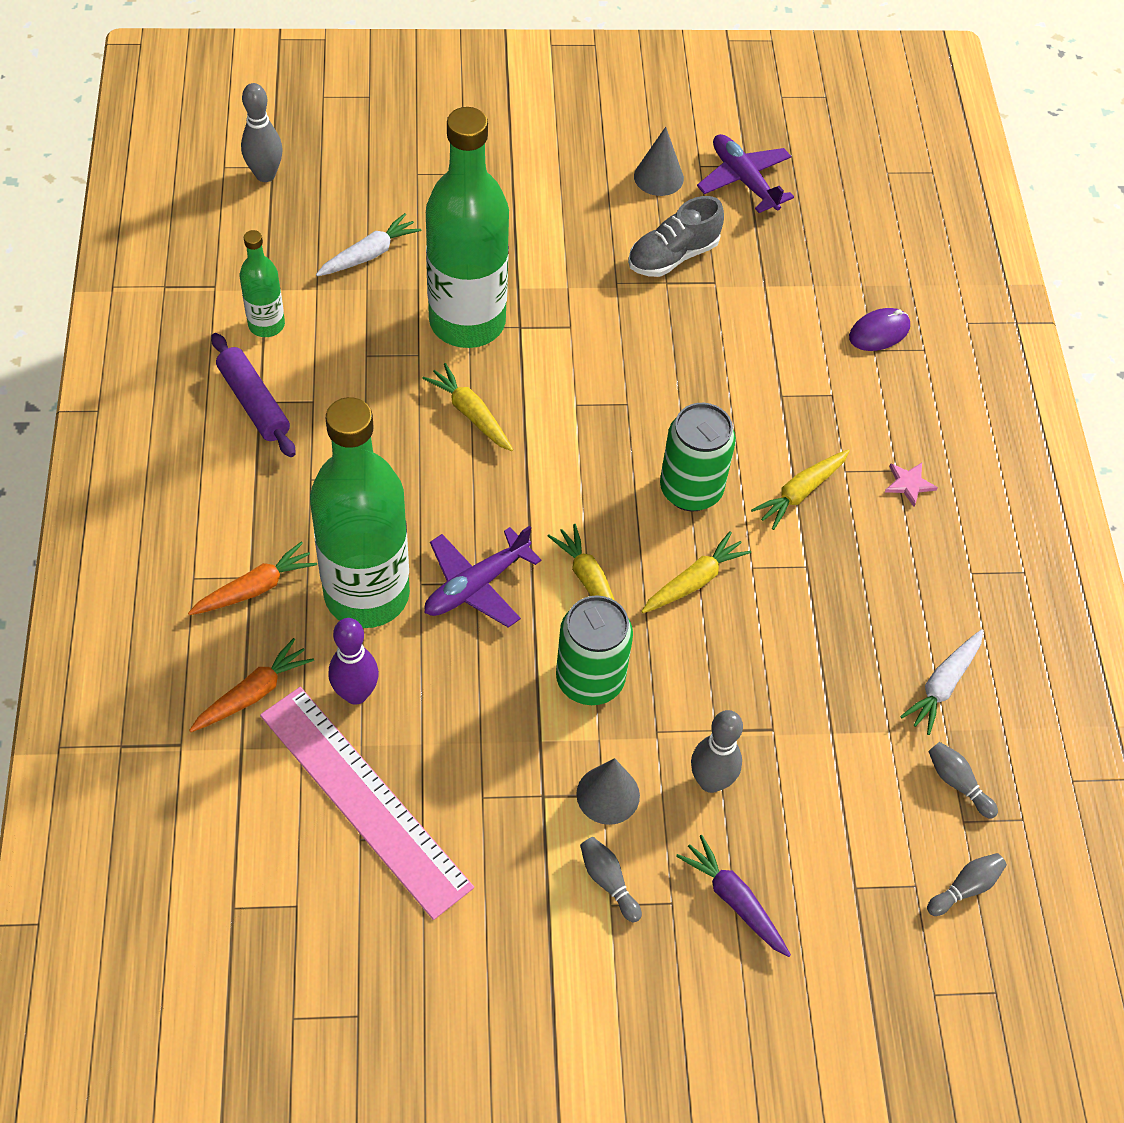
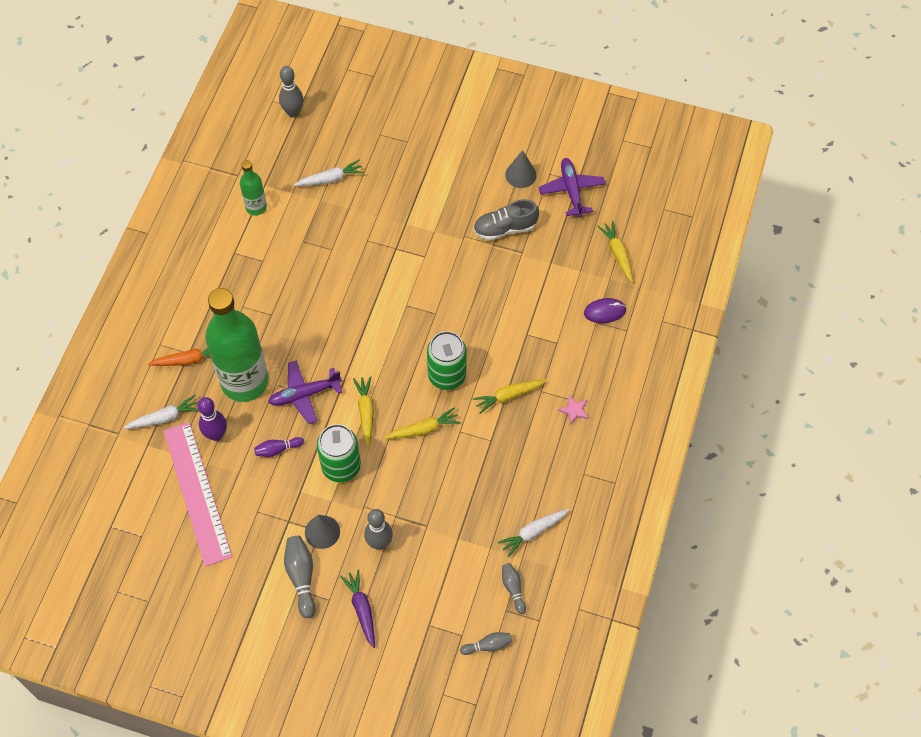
camera: 25 degrees right, 5 degrees up
orange carrot [189,638,314,732] -> white carrot [124,395,198,429]
purple rolling pin [211,333,295,457] -> none
yellow carrot [422,363,513,451] -> yellow carrot moved to [597,221,633,283]
green bottle [426,107,509,348] -> none
grey bowling pin [580,837,642,922] -> grey bowling pin [284,536,315,618], size x1.60
none -> purple bowling pin [254,437,304,457]

